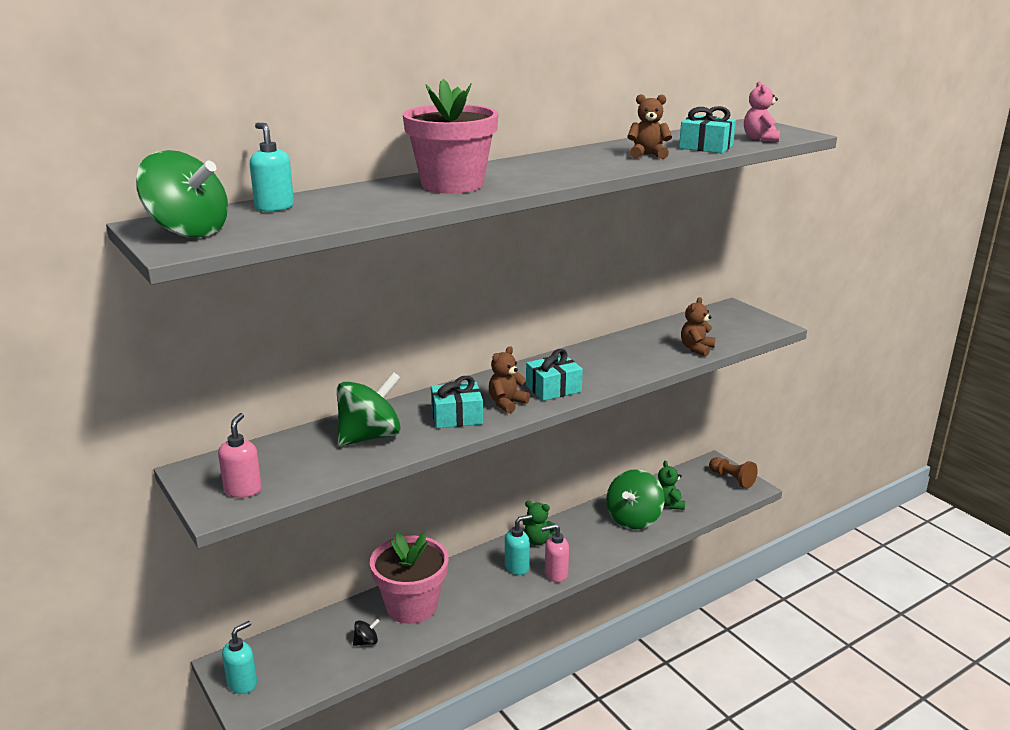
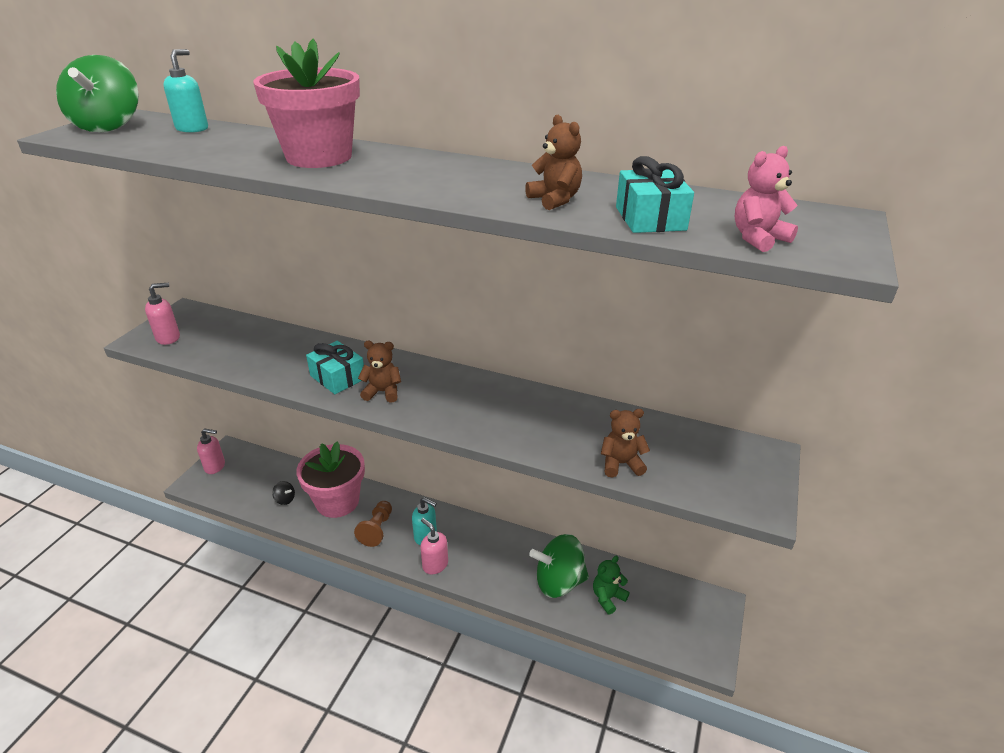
camera: 55 degrees right, 10 degrees up
turquoise soap dispenser [222,621,257,694] -> pink soap dispenser [197,428,225,474]
green spinning top [337,372,401,446] -> none
green teddy bear [522,501,557,546] -> none
turquoise gift [526,349,583,401] -> none
brown pawn [709,457,758,488] -> brown pawn moved to [354,501,392,547]

